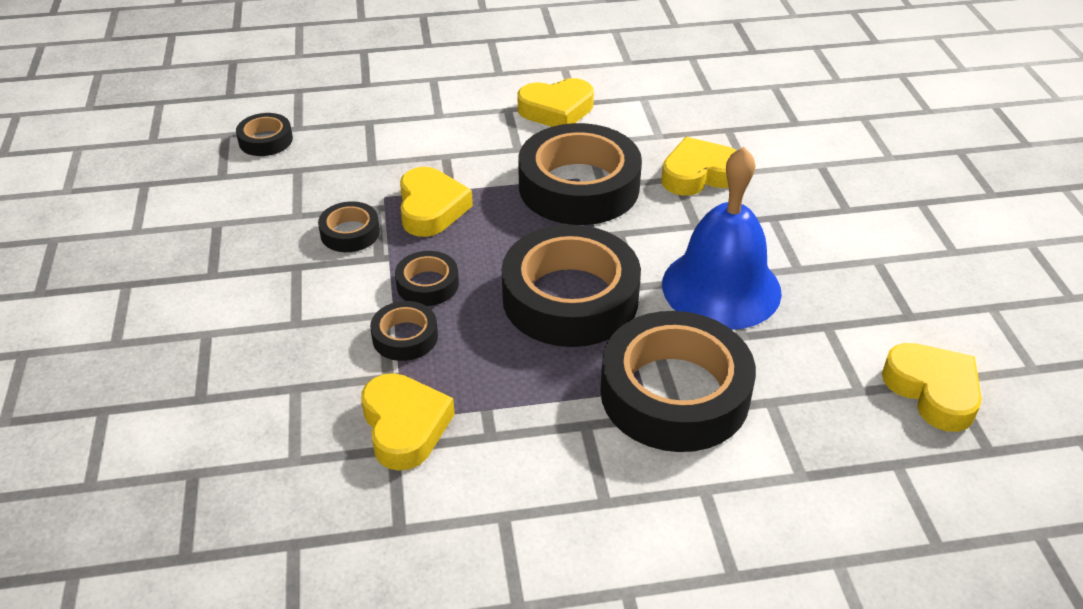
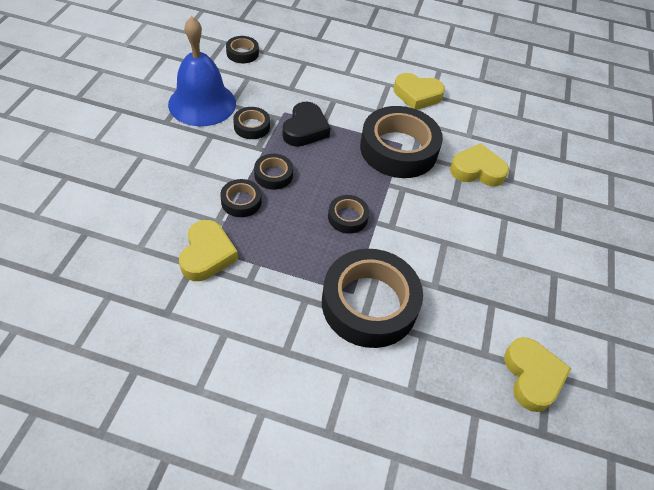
camera: 20 degrees right, 10 degrees up
yellow heart [400,167,473,237] -> black heart [283,102,330,147]
black tape [502,225,641,347] -> black tape [328,195,369,234], size x0.46
blue bell [662,147,782,330] -> blue bell moved to [168,16,236,126]

